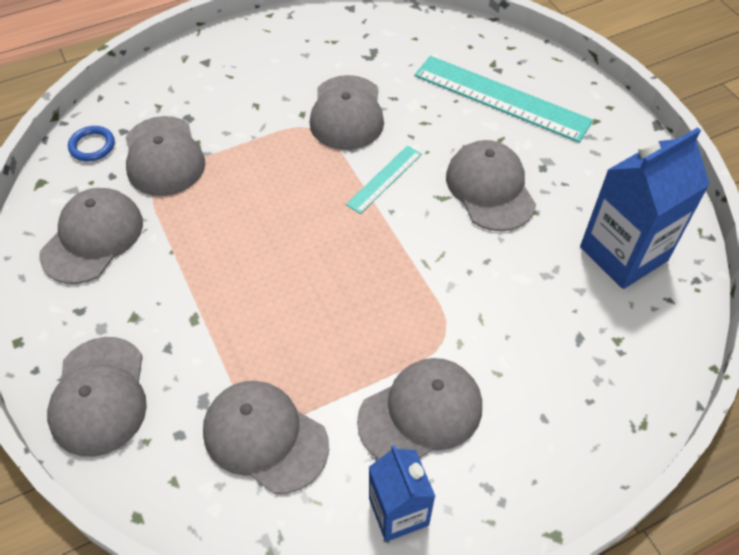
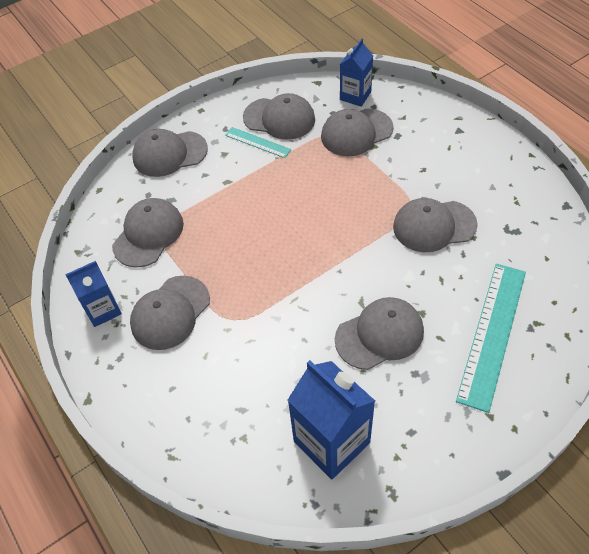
camera: 85 degrees right, 0 degrees up
blue ring [68,126,115,161] -> blue carton [340,39,373,107]
turquoise ruler [346,146,422,214] -> turquoise ruler moved to [225,127,291,158]
grey cap [357,358,482,459] -> grey cap turned 75 degrees clockwise [130,276,210,350]

